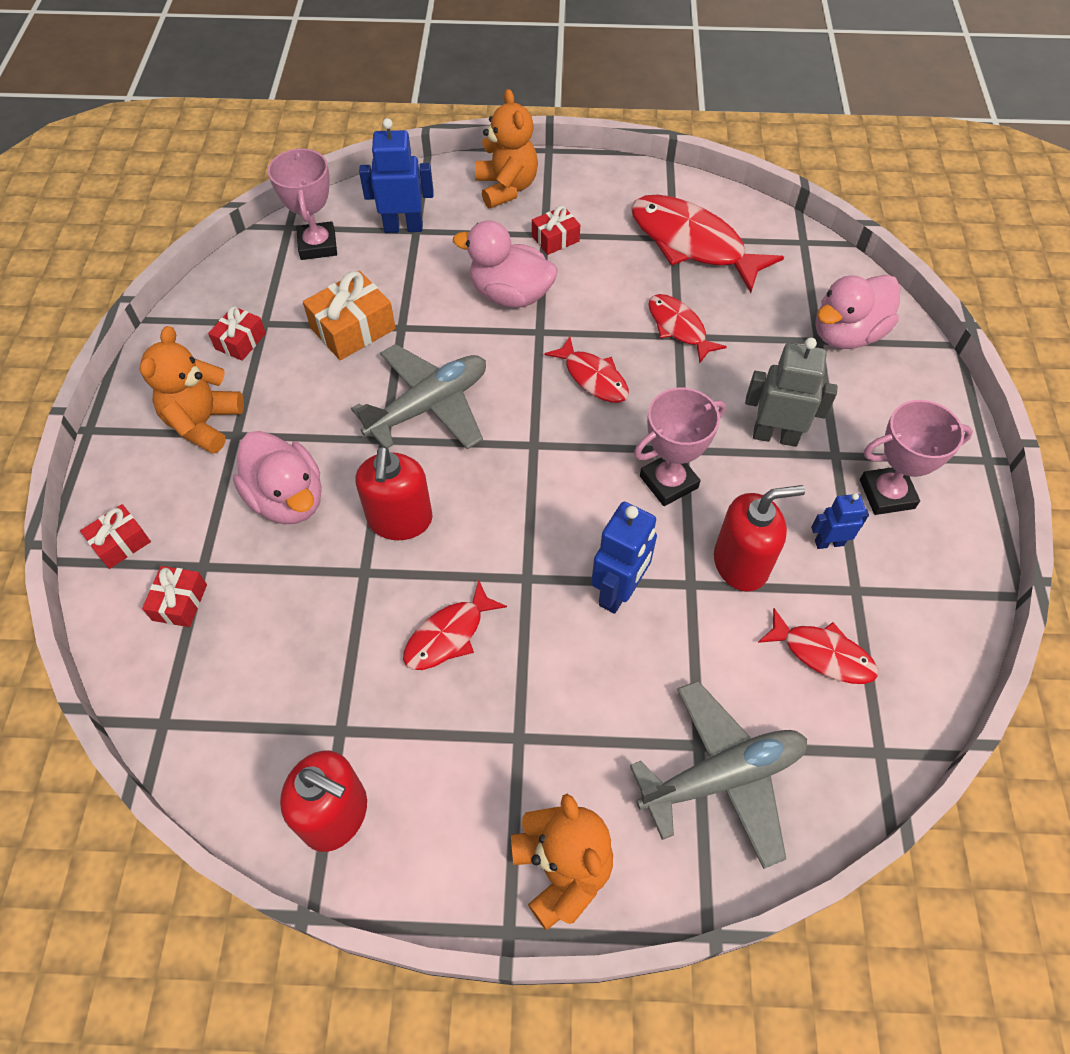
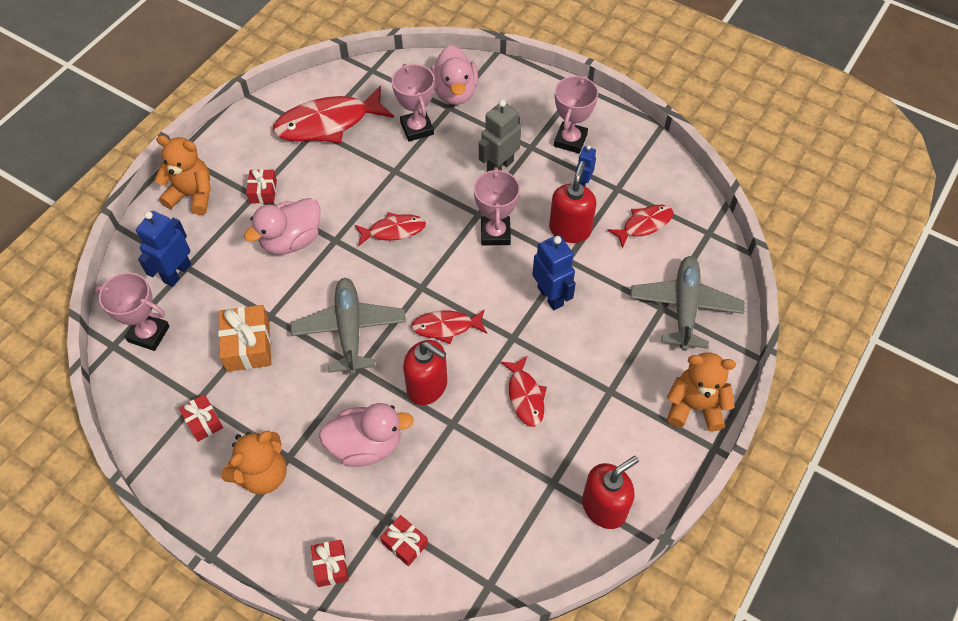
camera: 60 degrees left, 0 degrees up
orange teddy bear [140,326,244,454] -> orange teddy bear turned 90 degrees counterclockwise [221,431,287,494]
red fish [648,294,727,363] -> red fish moved to [411,309,487,344]
none -> pink trophy [392,64,435,141]

